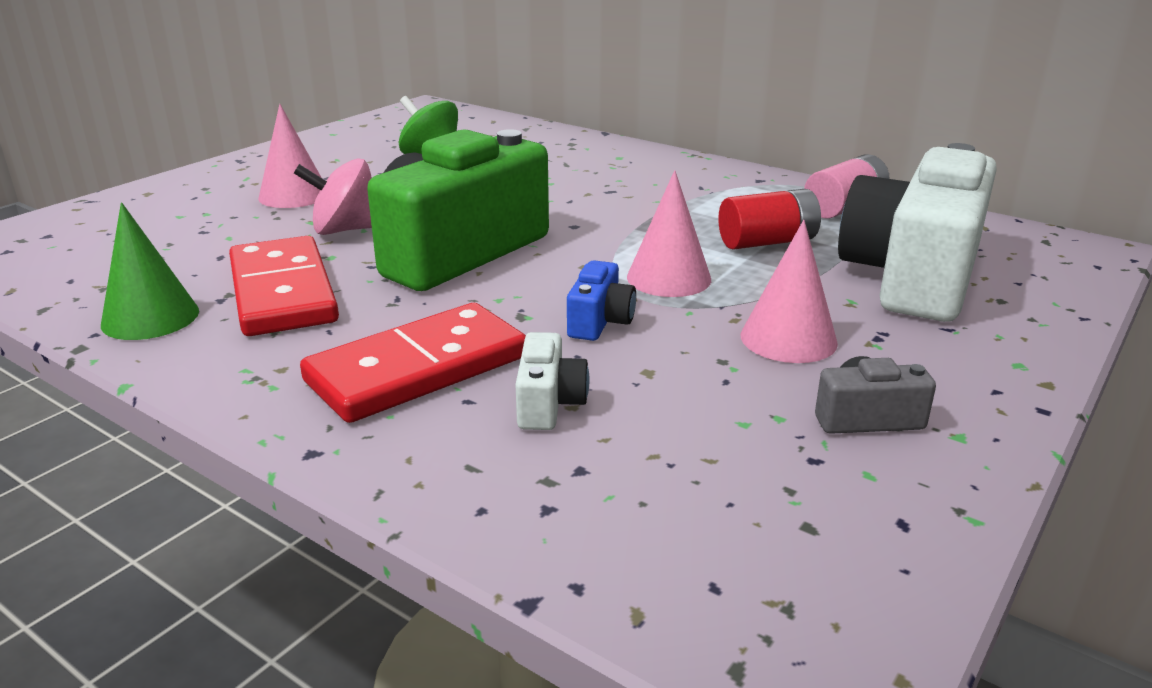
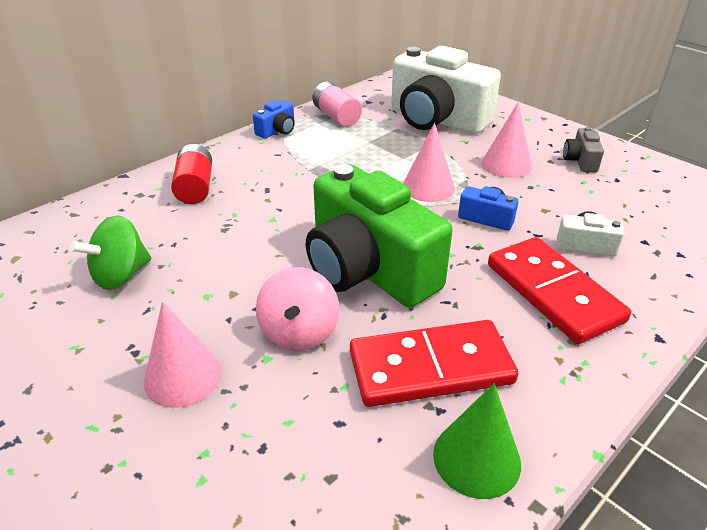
camera: 80 degrees left, 10 degrees up
red battery [718,189,821,250] -> red battery moved to [171,144,212,204]
none -> blue camera [253,100,295,139]

